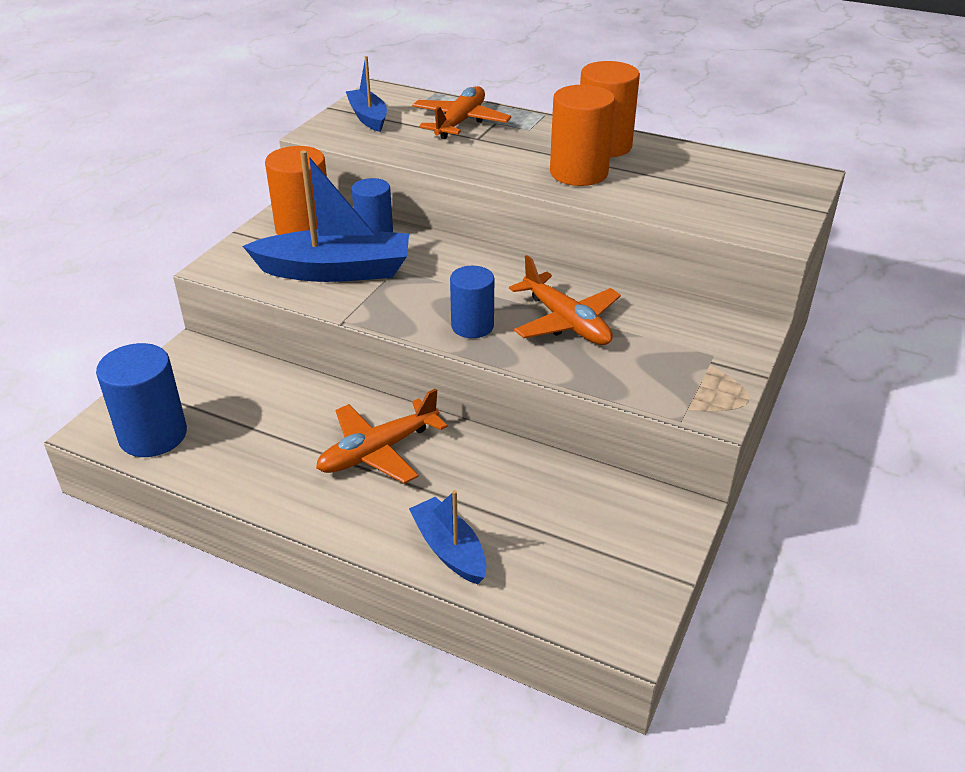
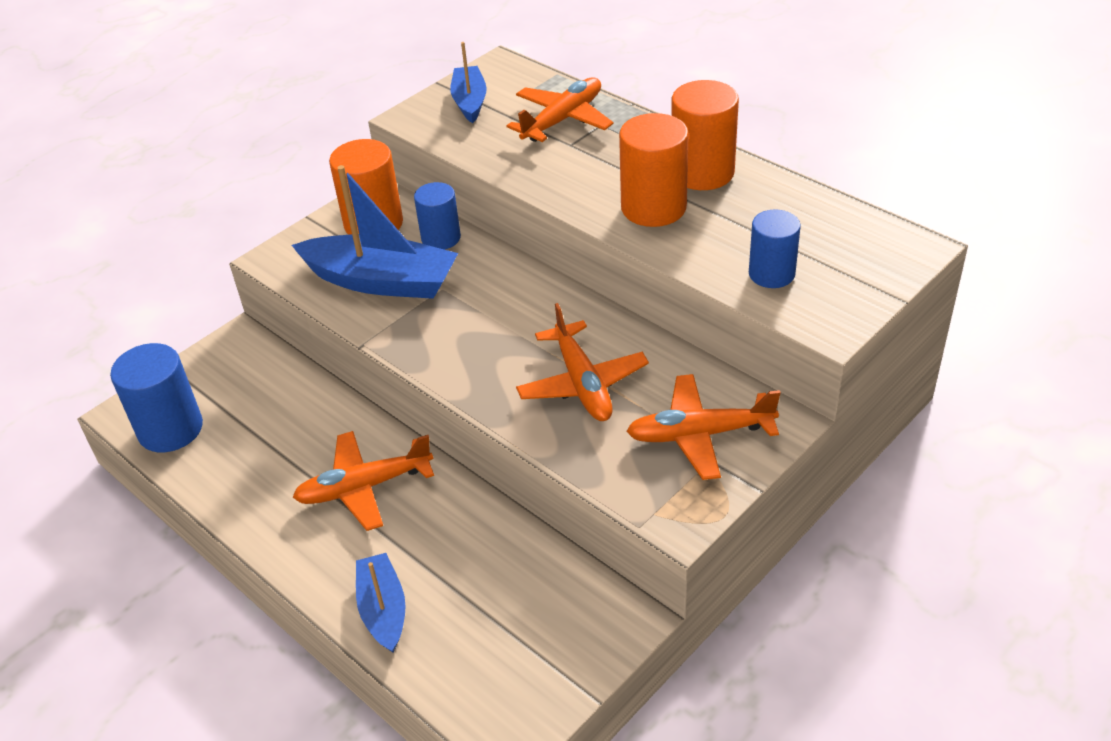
camera: 20 degrees right, 5 degrees up
blue cylinder [450,266,494,338] -> blue cylinder moved to [749,210,801,288]
none -> orange plane [626,374,781,480]

